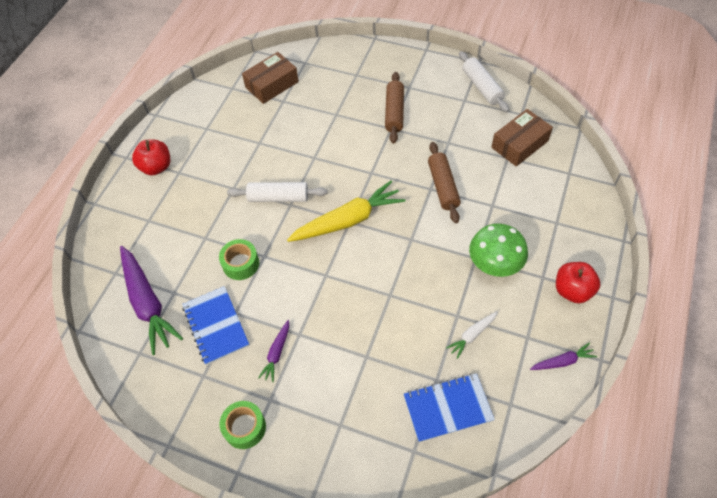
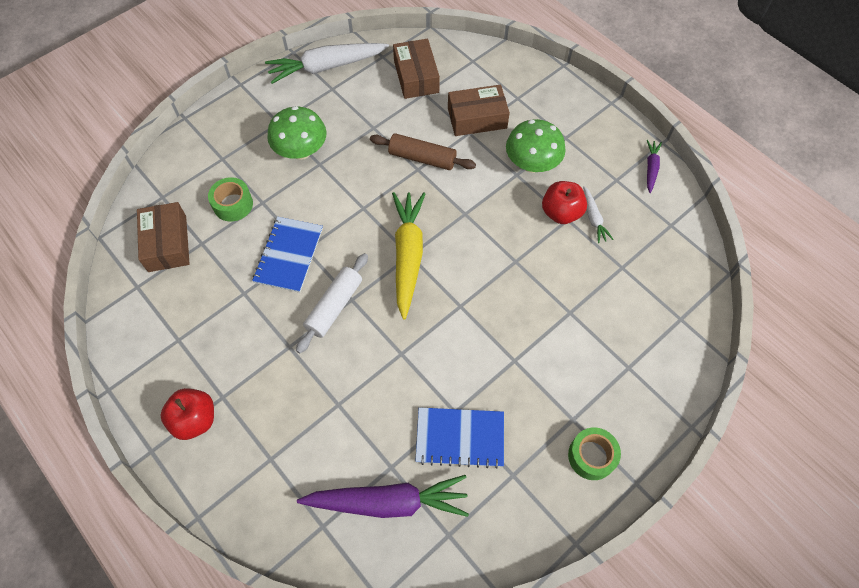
camera: 65 degrees left, 5 degrees up
green tape [219,239,259,280] -> green tape moved to [208,177,253,222]
purple carrot [258,320,289,382] -> none
brown rolling pin [385,72,404,143] -> green mushroom [267,106,326,160]
blue notebook [404,373,495,442] -> blue notebook moved to [252,217,323,293]
white rolling pin [459,51,509,113] -> white carrot [265,43,389,84]
red apple [556,262,601,304] -> red apple moved to [542,181,587,224]
none -> brown box [448,85,510,136]

